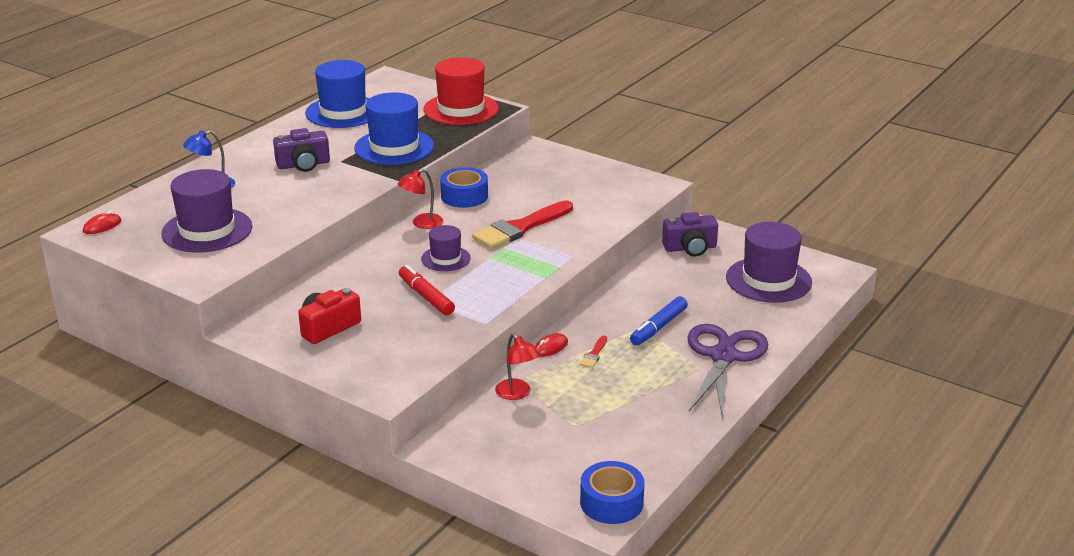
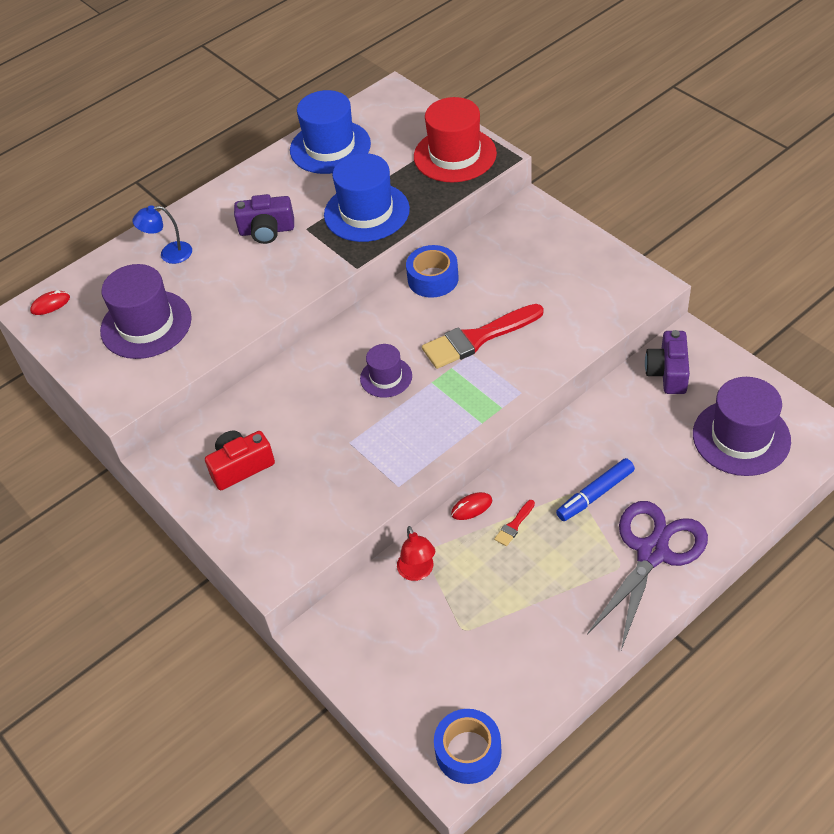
camera: 20 degrees right, 20 degrees up
red lamp [398,169,443,229] -> none
red marker [399,265,455,315] -> none
purple camera [662,212,718,257] -> purple camera turned 90 degrees clockwise [645,330,690,394]

